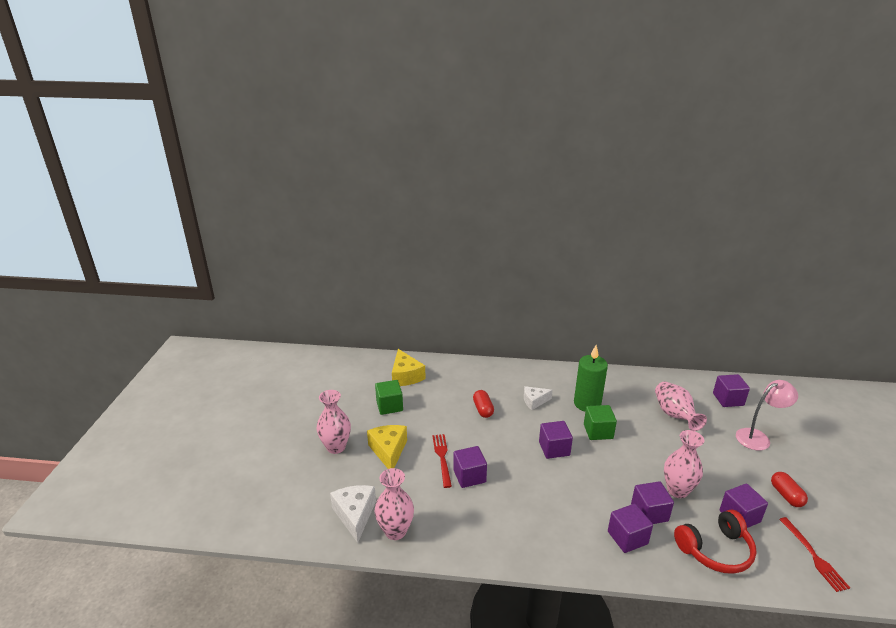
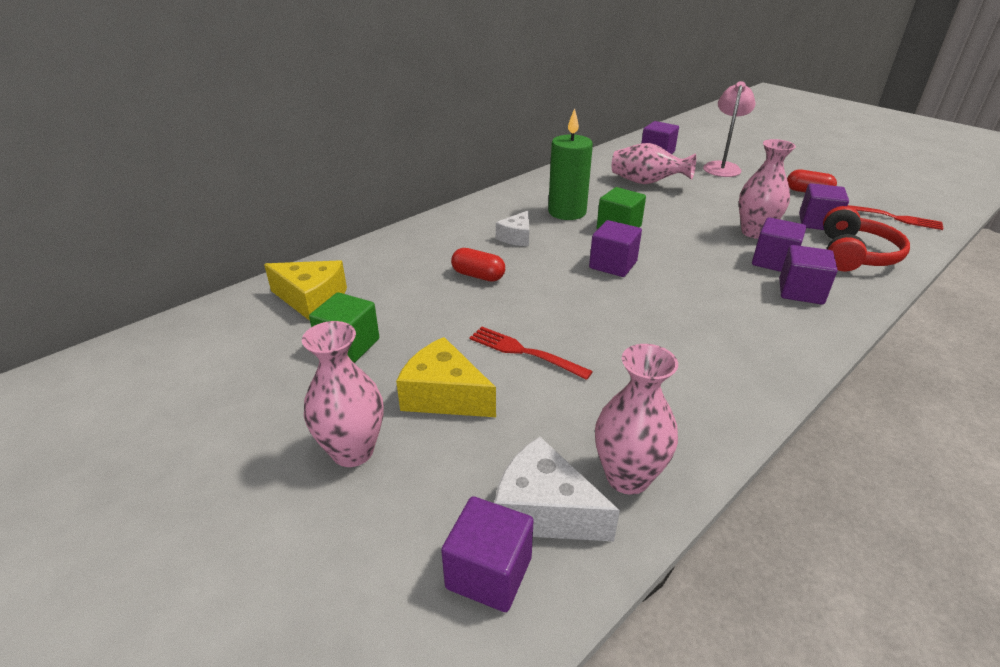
camera: 50 degrees left, 5 degrees up
purple cube [453,446,487,488] -> purple cube moved to [441,496,534,612]

